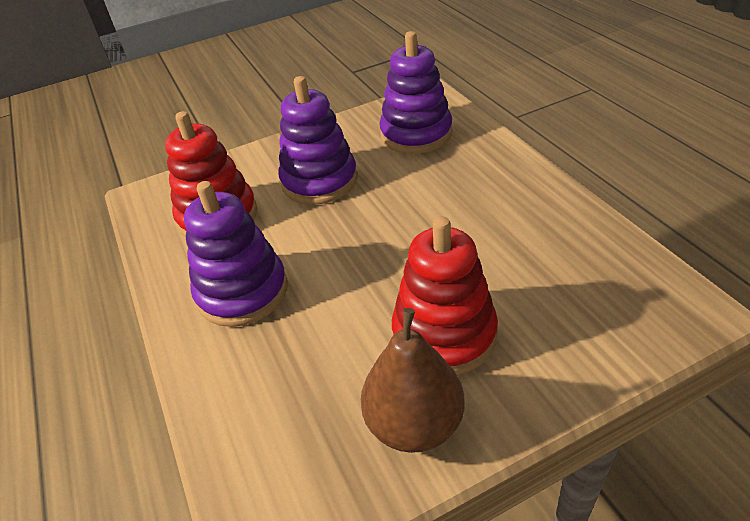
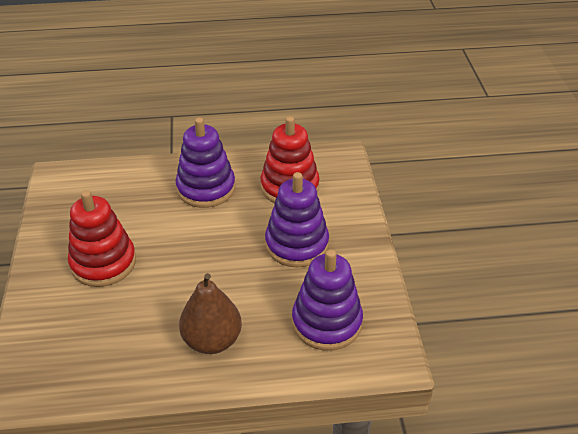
camera: 105 degrees right, 0 degrees up
brown pear [361,308,465,453] -> brown pear moved to [179,273,242,354]

